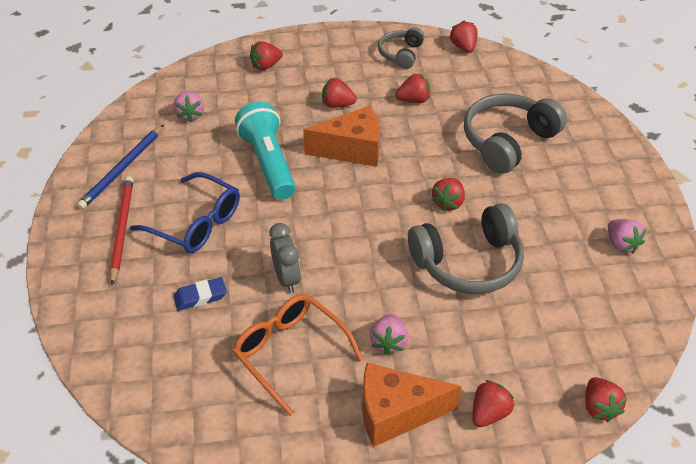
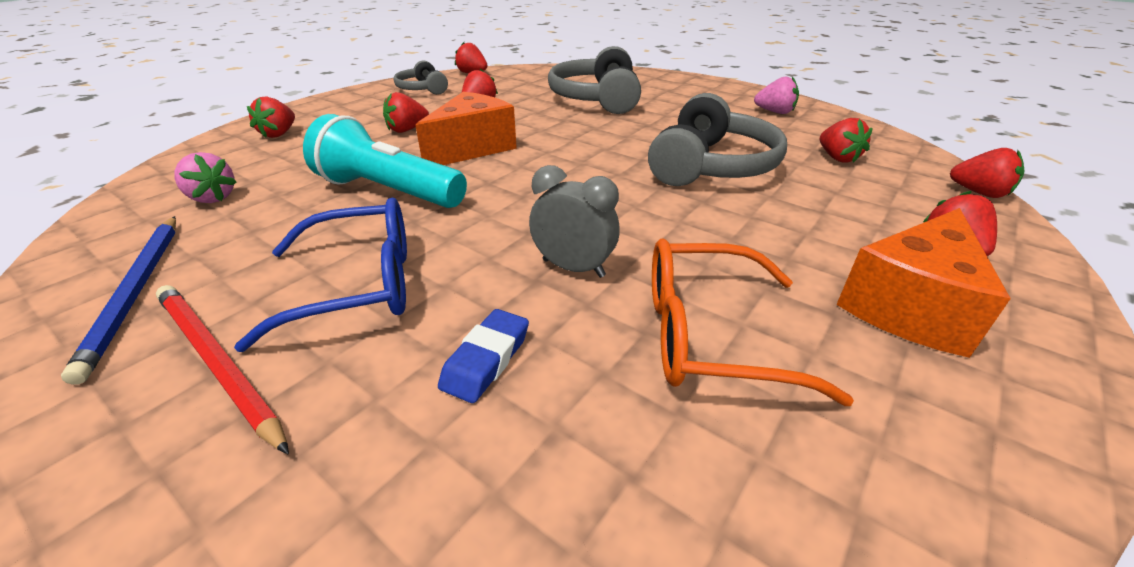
camera: 45 degrees left, 10 degrees down
pink strawberry [370,314,408,355] -> none
red strawberry [432,178,465,211] -> red strawberry moved to [820,118,872,163]

